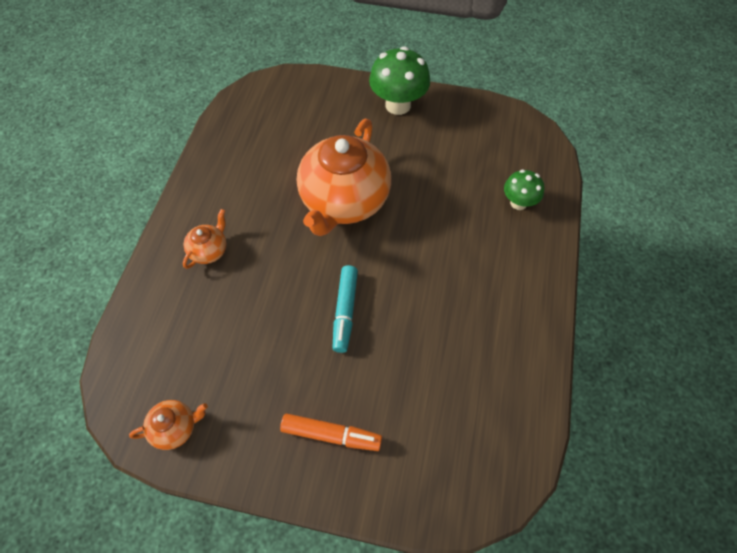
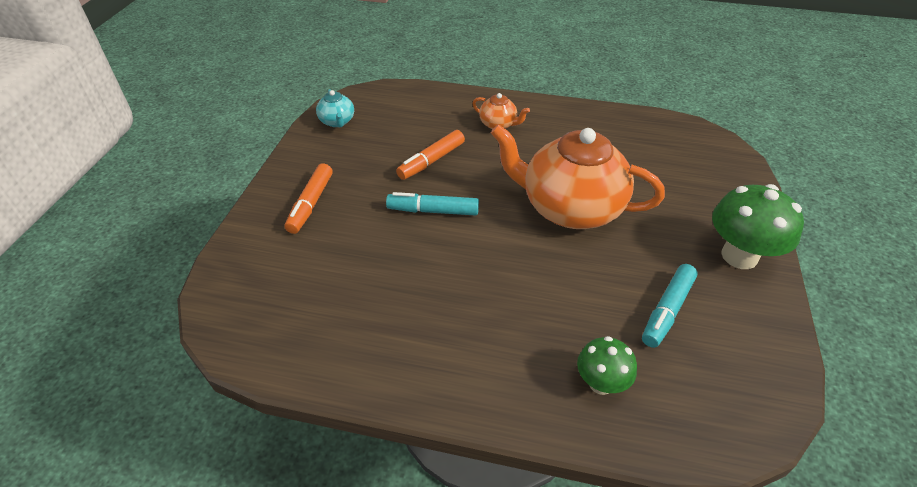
camera: 90 degrees right, 15 degrees down
orange teapot [129,400,208,450] -> turquoise teapot [316,89,354,128]
none -> orange marker [396,130,465,180]
none -> turquoise marker [642,264,698,348]

